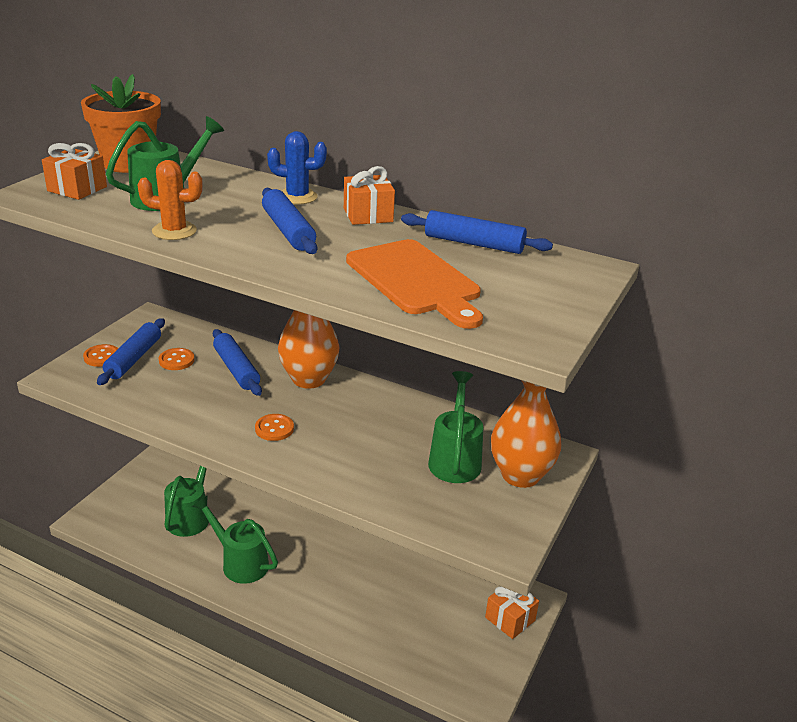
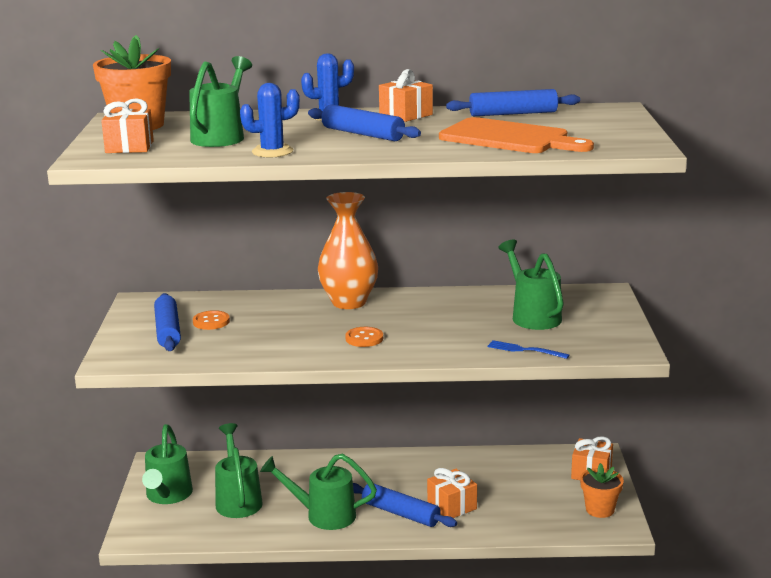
camera: 25 degrees left, 10 degrees down
orange button [83,344,118,367] -> none
orange cactus [138,160,203,240] -> blue cactus [240,83,300,157]
blue rolling pin [213,329,262,396] -> blue rolling pin moved to [353,483,457,527]
orange vase [491,380,562,488] -> none
none -> green watering can [142,424,193,504]
none -> orange gift [427,468,477,518]
none -> blue fork [488,340,569,359]
none -> orange flower pot [580,463,624,518]

